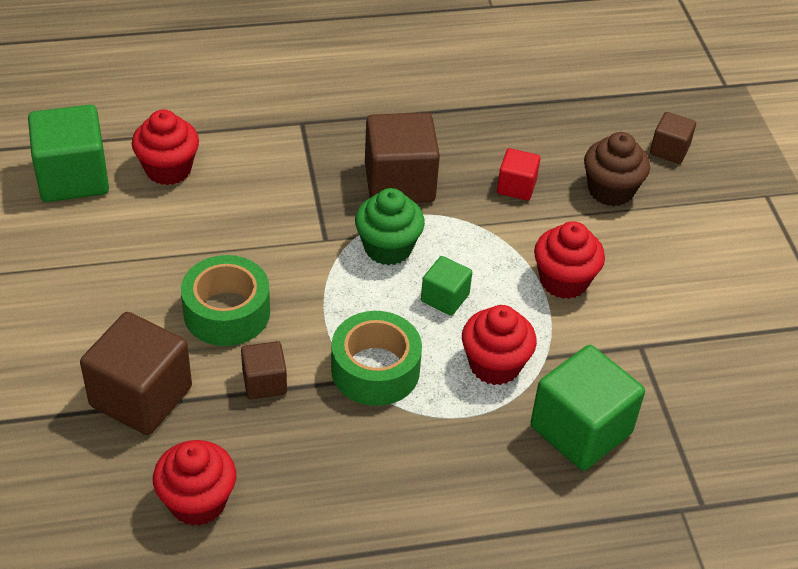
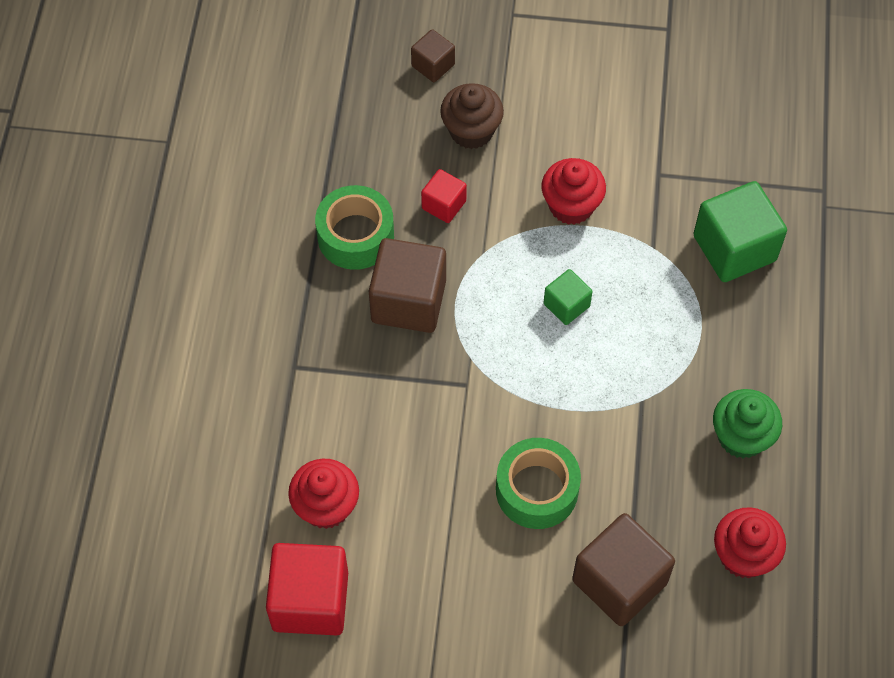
camera: 70 degrees left, 15 degrees up
green cube [28,105,109,202] -> red cube [266,543,348,635]
brown cube [241,341,287,399] -> none
green tape [331,311,422,406] -> green tape moved to [315,185,394,270]
green cupcake [355,188,425,265] -> green cupcake moved to [713,389,782,458]
red cupcake [462,305,537,385] -> none

